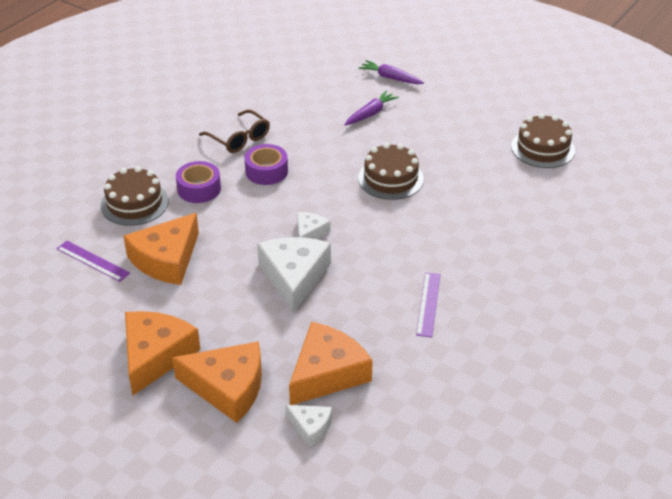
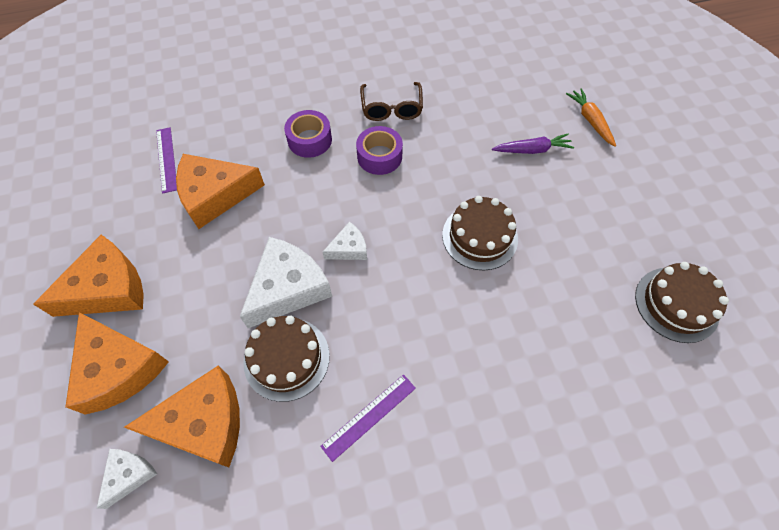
camera: 40 degrees right, 20 degrees up
brown cake [101,166,169,226] -> brown cake moved to [243,316,330,402]
white cheese [285,405,332,447] -> white cheese turned 135 degrees counterclockwise [97,449,157,509]
purple carrot [359,60,424,84] -> orange carrot [566,88,616,147]

